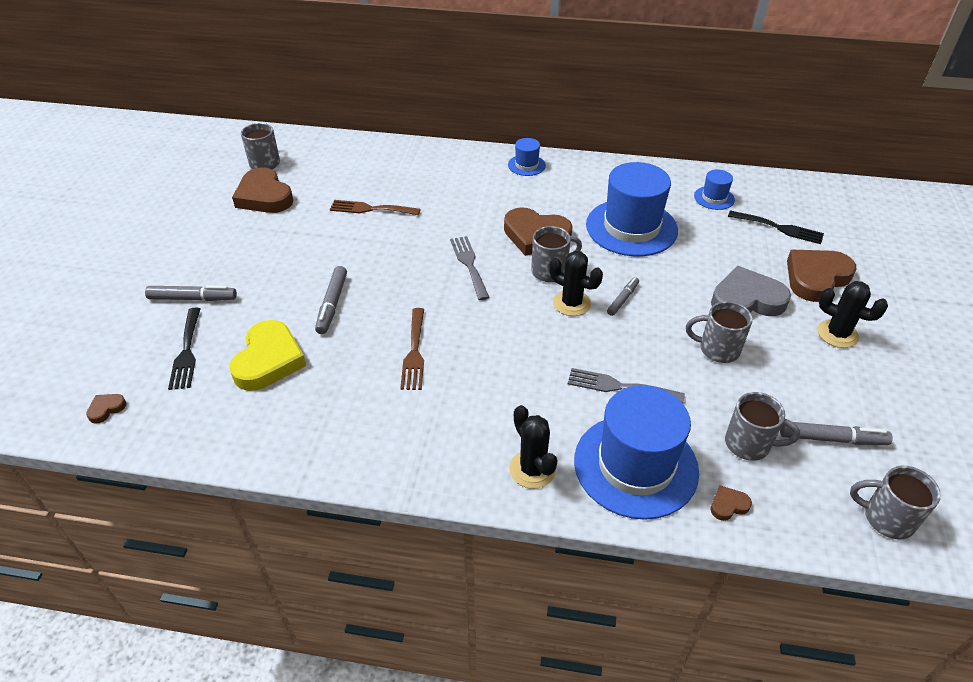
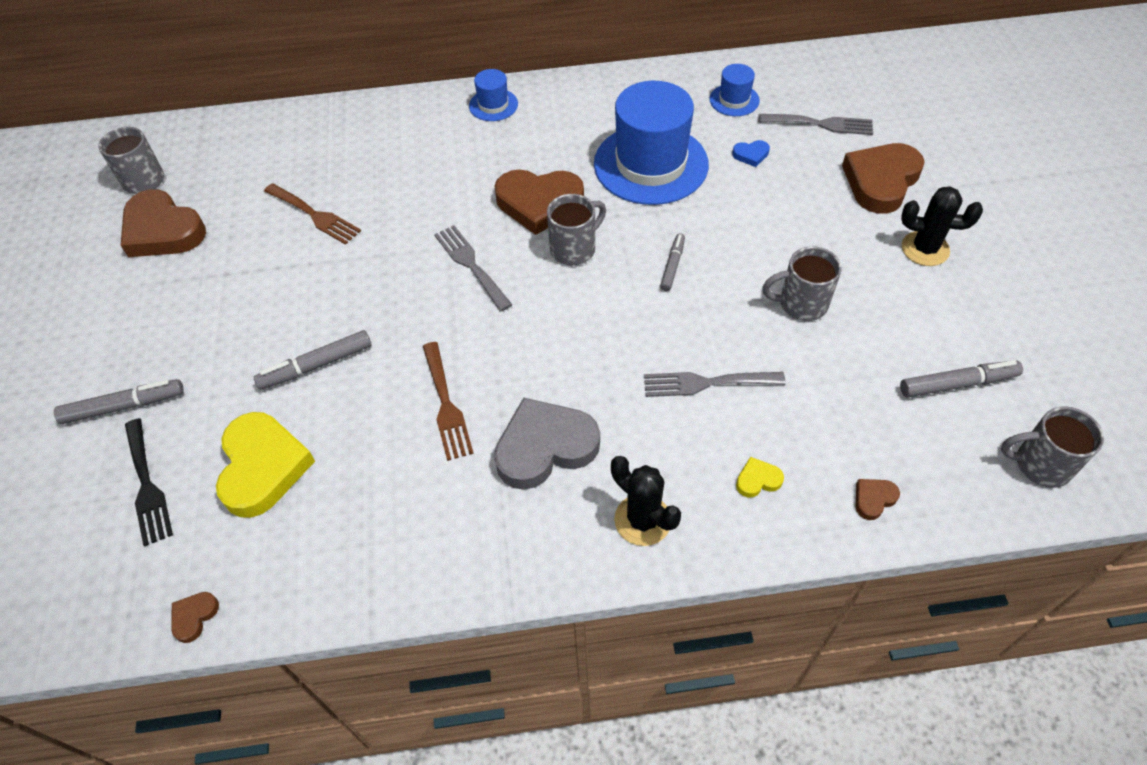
camera: 15 degrees left, 10 degrees up
brown heart [86,394,126,424] -> brown heart moved to [171,592,219,643]
grey marker [315,266,347,334] -> grey marker turned 75 degrees clockwise [254,330,371,390]
brown fork [330,200,420,215] -> brown fork turned 135 degrees counterclockwise [264,183,361,245]
black cactus [549,251,603,316] -> none
blue hat [574,385,699,520] -> yellow heart [736,457,784,498]
grey heart [711,266,791,316] -> grey heart moved to [494,398,600,490]
grey mug [725,392,800,461] -> none
black fork [728,210,824,244] -> grey fork [758,114,873,135]
none -> blue heart [732,140,770,167]

